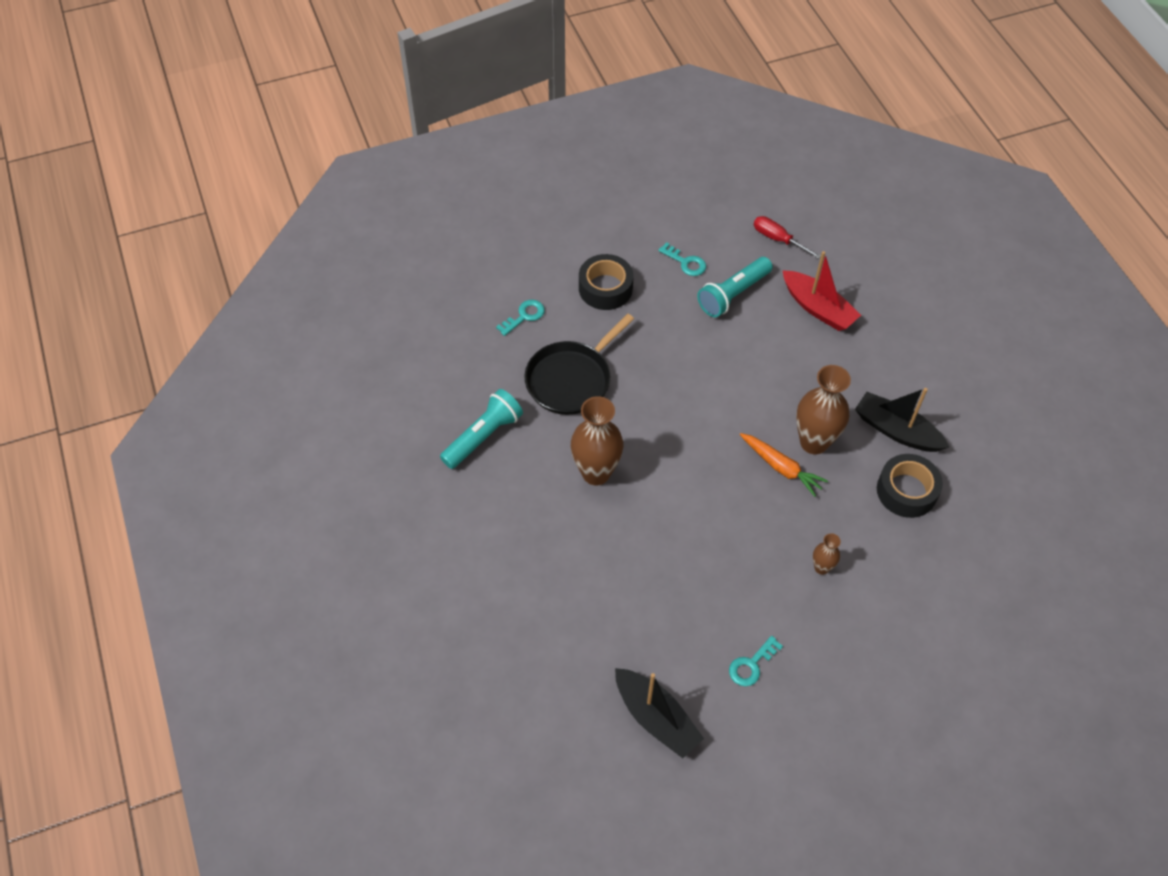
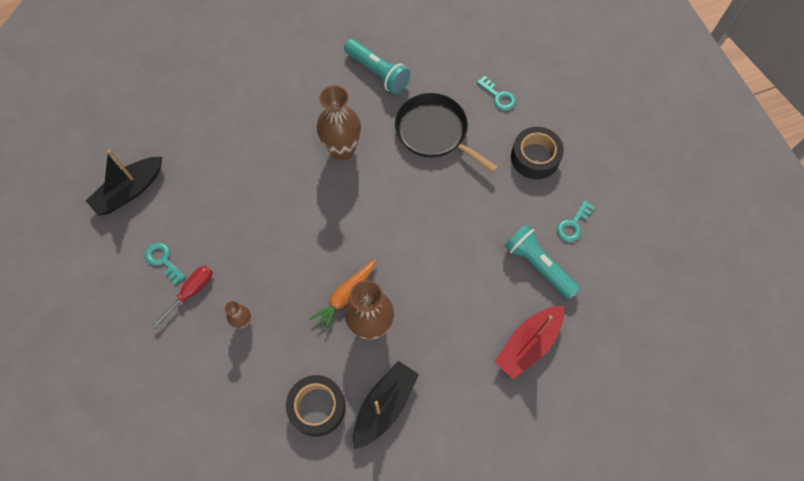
camera: 90 degrees right, 10 degrees up
red screwdriver [754,216,821,259] -> red screwdriver moved to [152,266,212,329]

